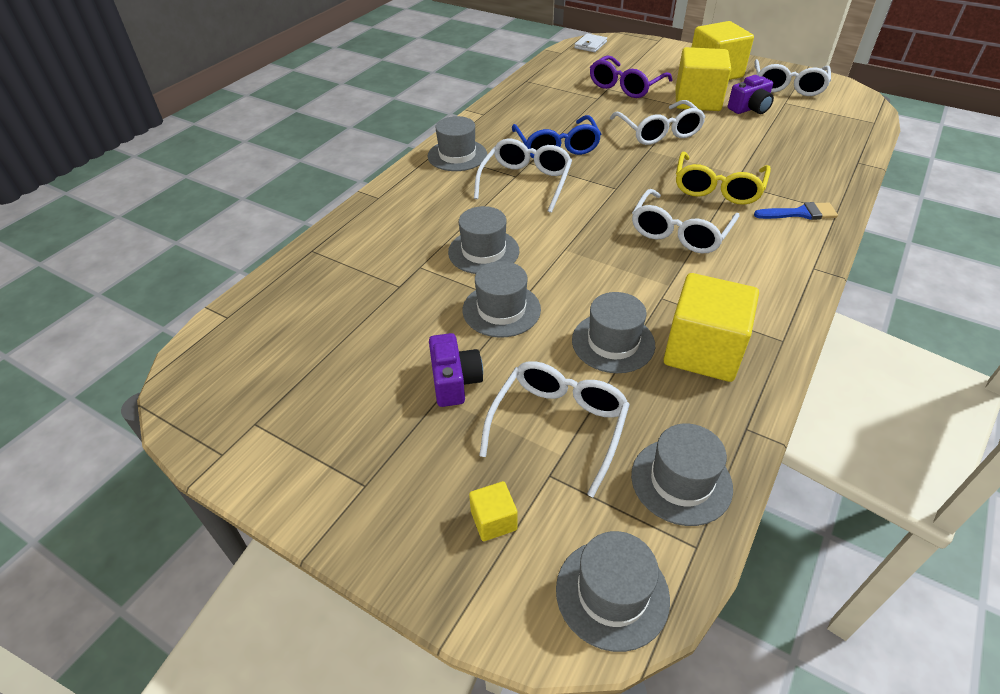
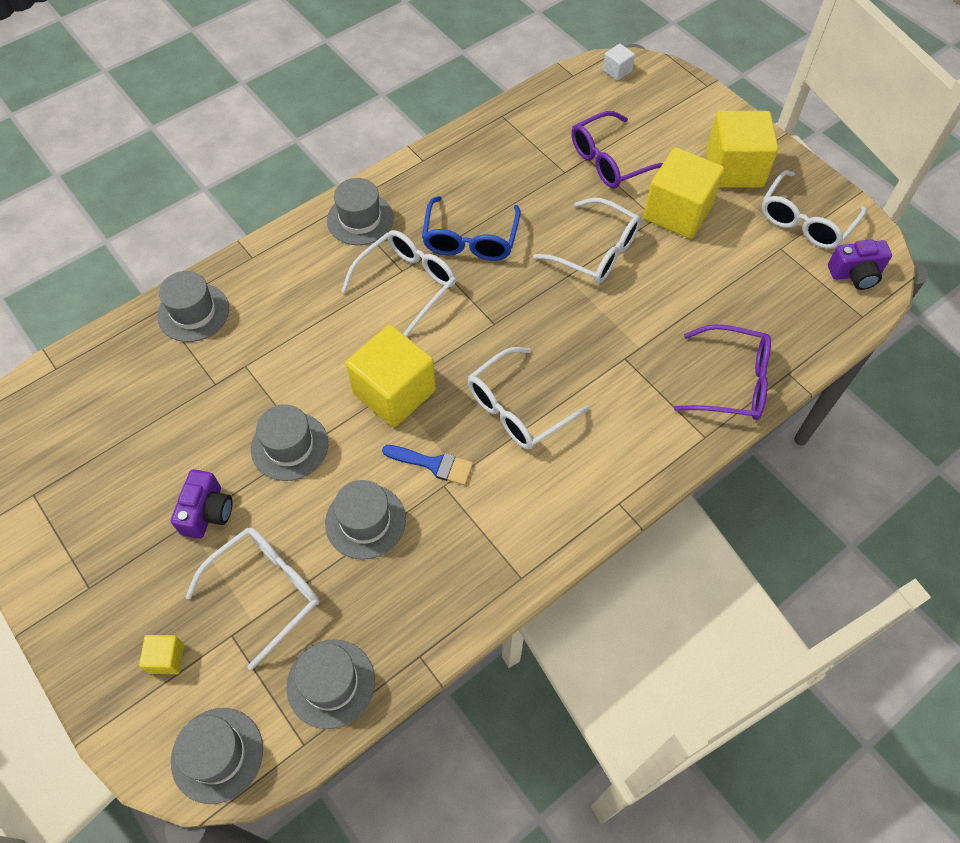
camera: 20 degrees right, 15 degrees up
grey hat [448,206,519,274] -> grey hat moved to [157,271,229,342]
white wallet [574,33,607,52] -> white cube [603,44,635,81]
white glasses [610,100,705,145] -> white glasses turned 60 degrees counterclockwise [533,198,641,284]
yellow cube [664,273,759,382] -> yellow cube moved to [346,325,436,427]
yellow glasses [676,152,771,205] -> none
purple camera [728,75,774,114] -> purple camera moved to [828,239,892,290]
blue brush [754,202,838,220] -> blue brush moved to [382,445,473,485]
none -> purple glasses [674,324,771,420]

